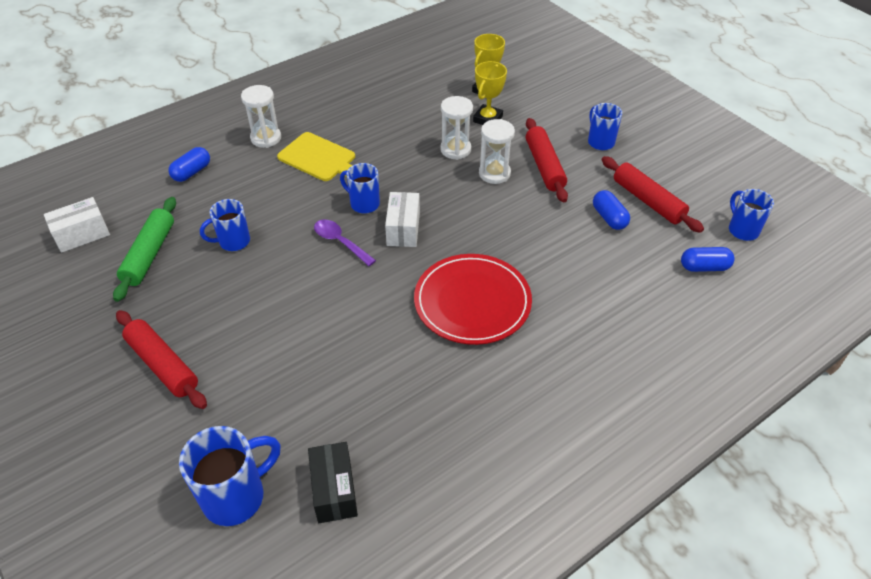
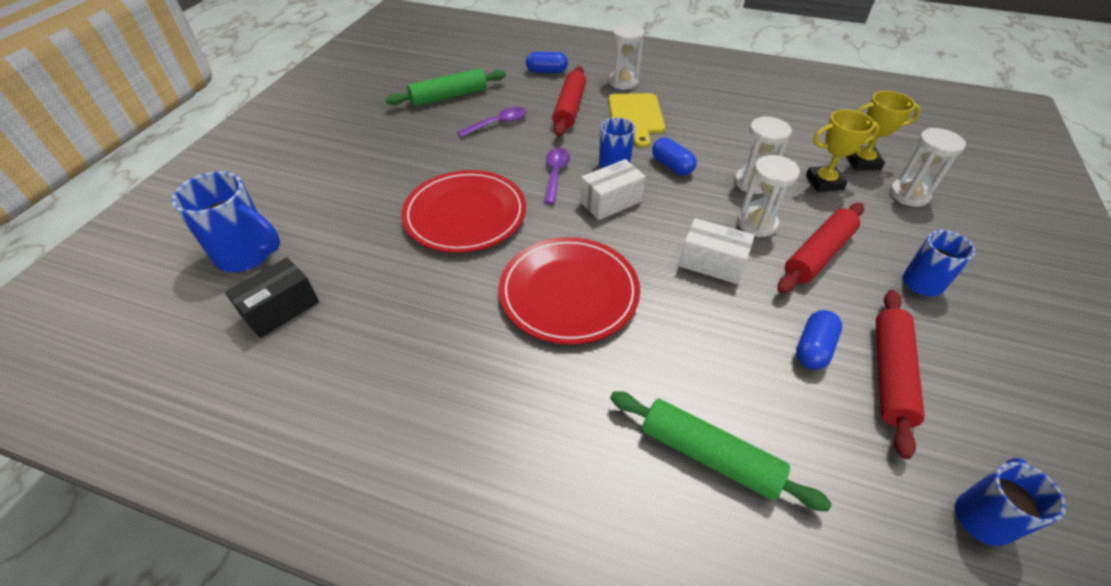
camera: 55 degrees right, 0 degrees up
white box [44,197,110,253] -> white box moved to [679,218,755,284]
red rolling pin [116,310,207,409] -> red rolling pin moved to [552,66,586,137]
blue mug [200,199,250,251] -> purple spoon [457,107,527,137]
blue capsule [681,247,735,272] -> blue capsule moved to [652,138,697,175]
none -> red plate [402,170,526,253]
none -> green rolling pin [610,391,831,512]
none -> white hourglass [890,128,966,207]

